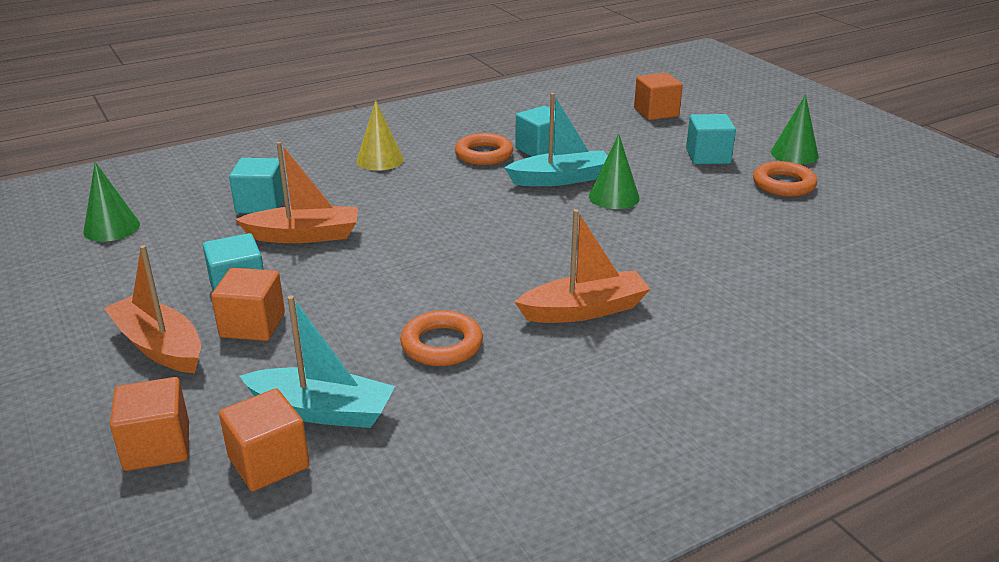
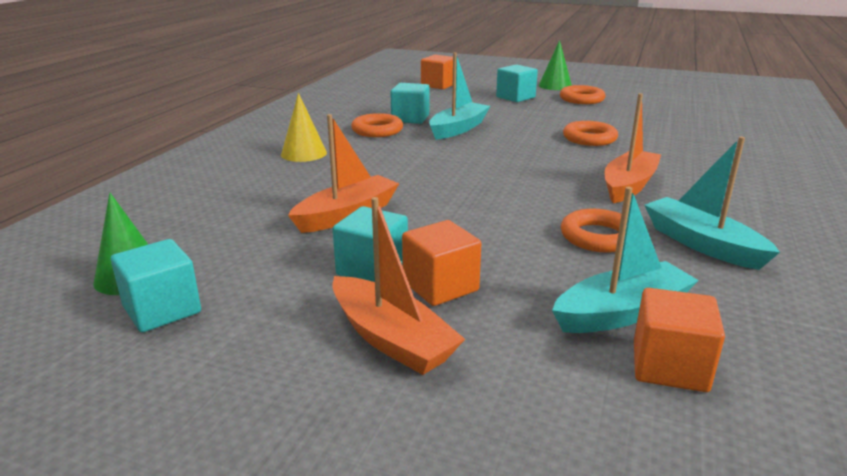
camera: 40 degrees left, 5 degrees down
orange boat [104,245,201,373] -> orange boat turned 135 degrees counterclockwise [332,197,465,375]
orange cube [110,377,189,471] -> none
turquoise cube [229,158,284,214] -> turquoise cube moved to [111,239,201,332]
green cone [589,134,640,209] -> none
none -> orange ring [563,121,618,146]
none -> turquoise boat [645,137,780,270]

